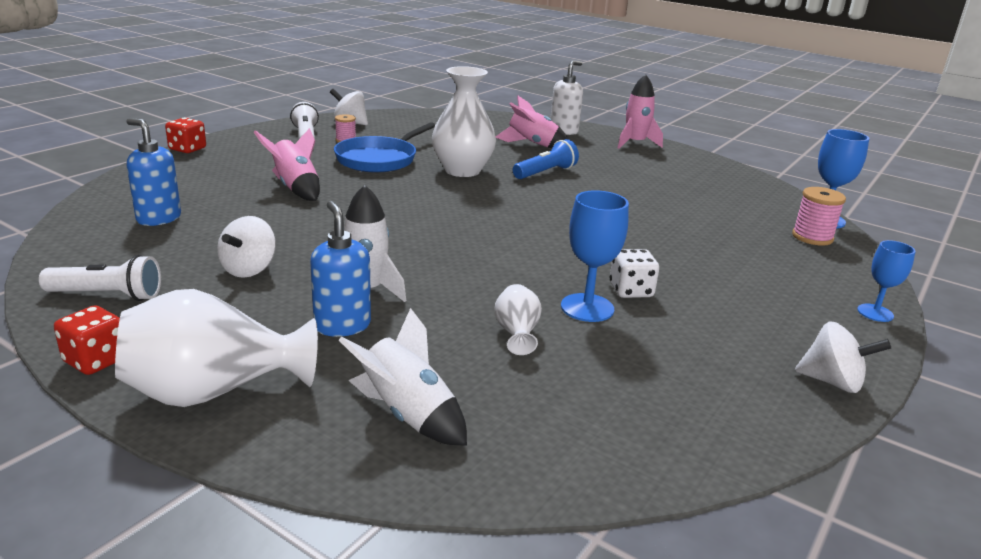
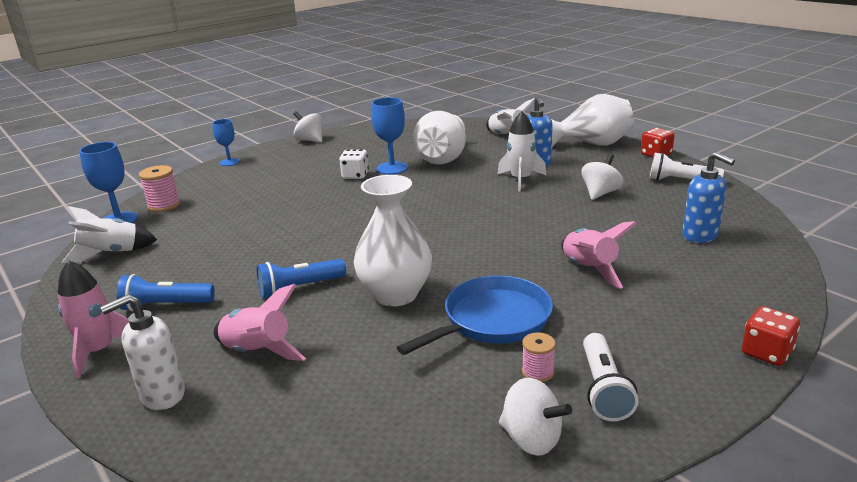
camera: 160 degrees left, 0 degrees up
white vase [494,284,542,355] -> white vase [413,111,466,164], size x2.04
none -> white rocket [62,206,157,263]
none -> blue flashlight [117,274,215,311]

